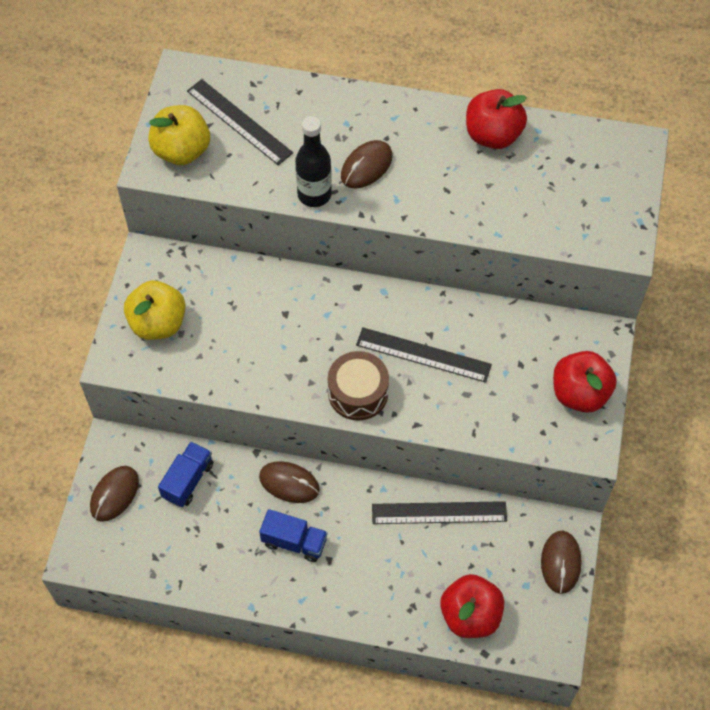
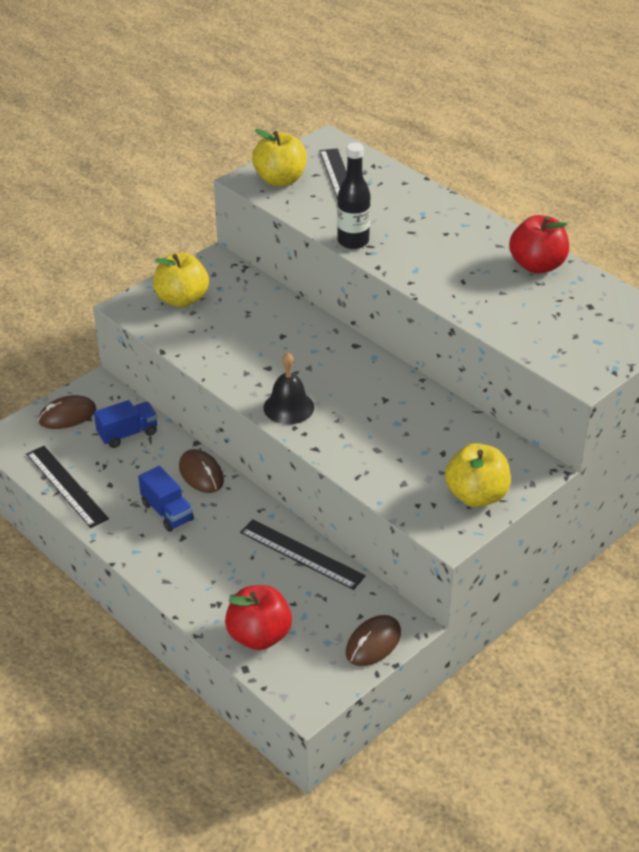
camera: 35 degrees right, 20 degrees down
brown drum [328,351,389,421] -> black bell [263,352,314,425]
brown mouse [341,140,392,189] -> none
black ruler [356,327,492,383] -> black ruler moved to [26,446,109,528]
red apple [553,351,617,413] -> yellow apple [445,443,511,507]

